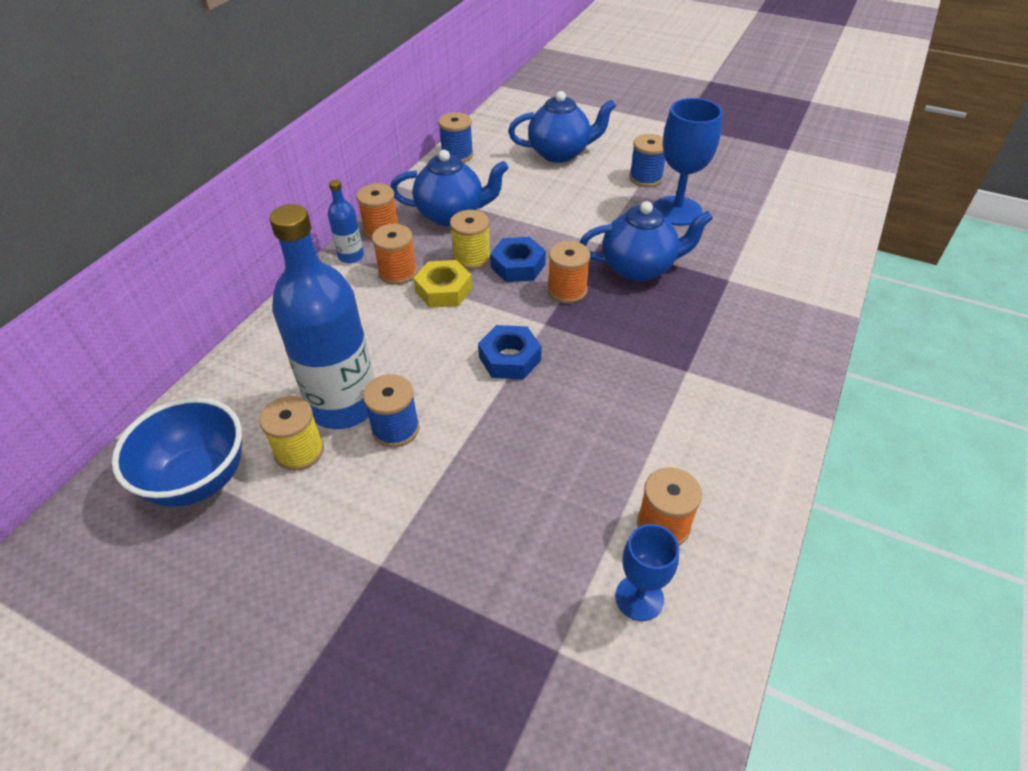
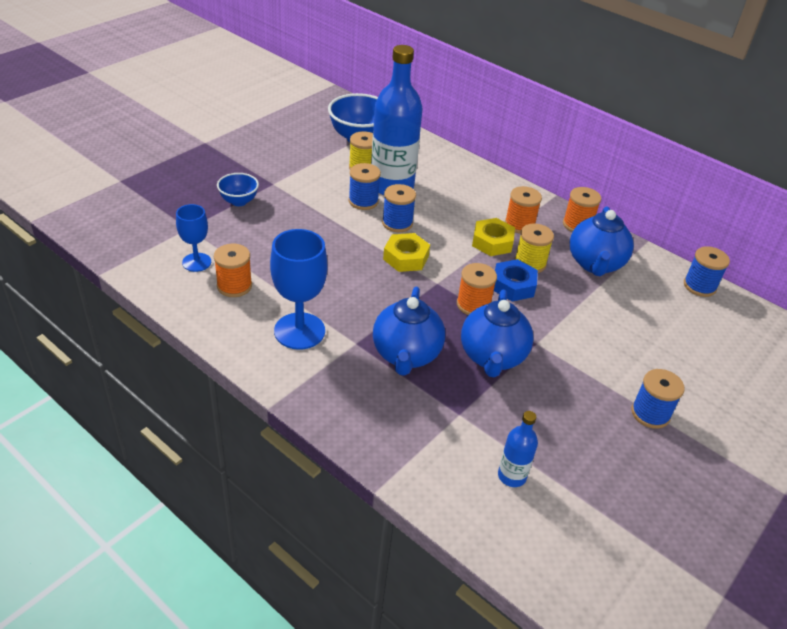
camera: 100 degrees right, 5 degrees down
blue bottle [328,180,364,263] -> blue bottle moved to [498,411,538,487]
blue nut [478,325,542,380] -> yellow nut [383,233,430,272]
blue teapot [508,91,616,163] -> blue teapot moved to [373,287,445,376]
blue goblet [653,98,723,226] -> blue goblet moved to [270,229,327,350]
none -> blue bowl [217,173,259,206]
none -> blue spool [382,184,416,232]

